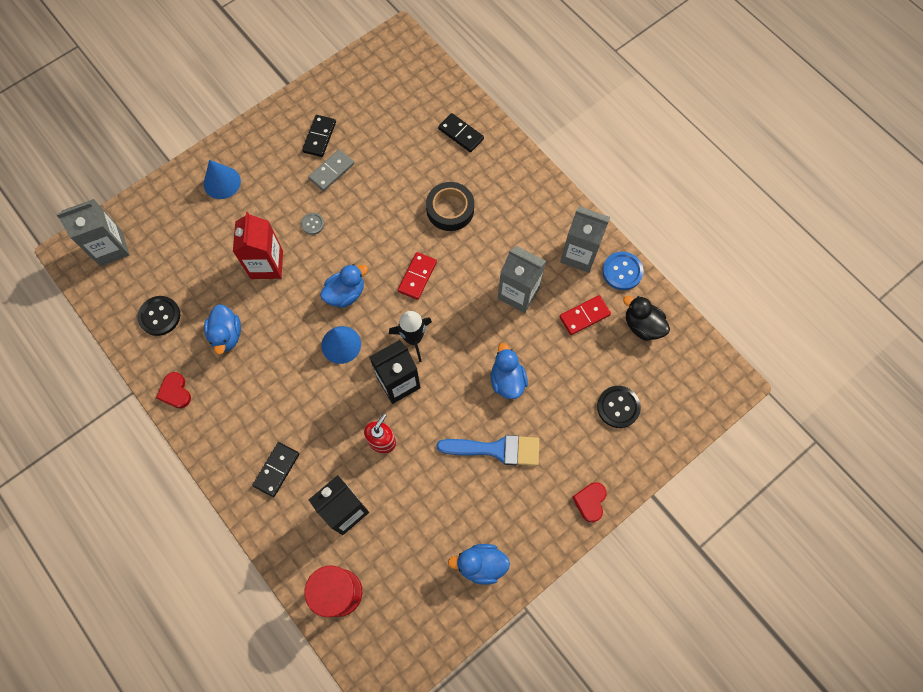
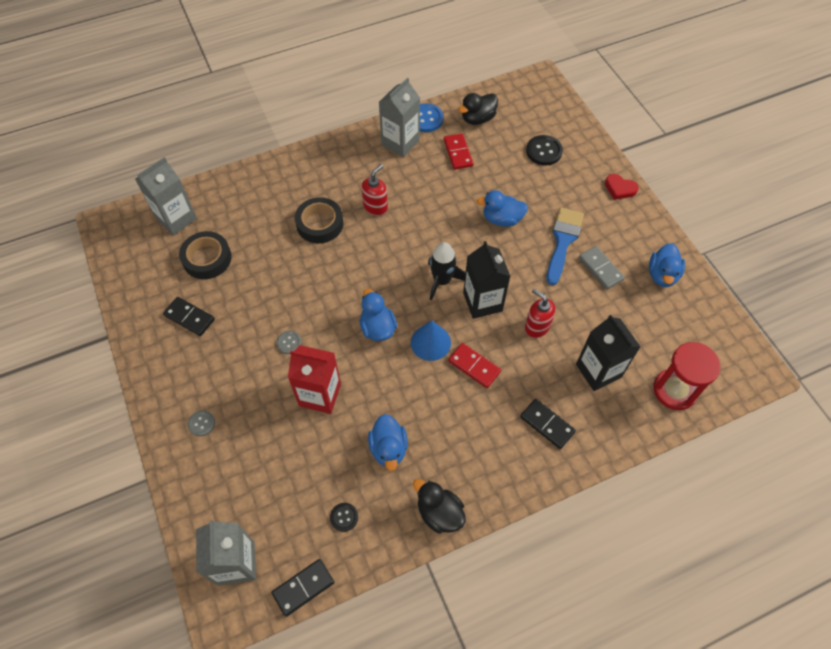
camera: 75 degrees left, 10 degrees down
black button [137,296,180,336] -> black button [330,503,358,532], size x0.59
red heart [156,372,191,409] -> black duck [413,479,466,534]
blue cone [204,160,241,199] -> grey button [188,410,215,436]
blue duck [204,304,241,355] -> blue duck turned 75 degrees clockwise [368,414,408,471]
grey domino [308,149,354,191] -> grey domino moved to [579,246,625,290]
red domino [398,252,437,300] -> red domino moved to [448,343,501,388]
black domino [438,113,484,152] -> black domino moved to [271,559,334,617]
grey carton [498,246,546,313] -> grey carton moved to [135,157,197,235]
none -> black tape [179,231,231,279]
none -> red soap dispenser [362,164,388,216]

